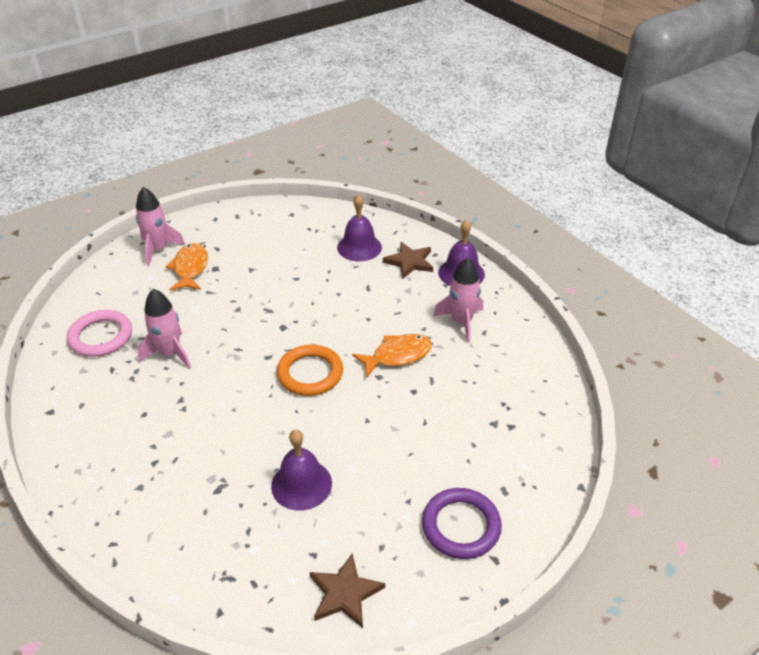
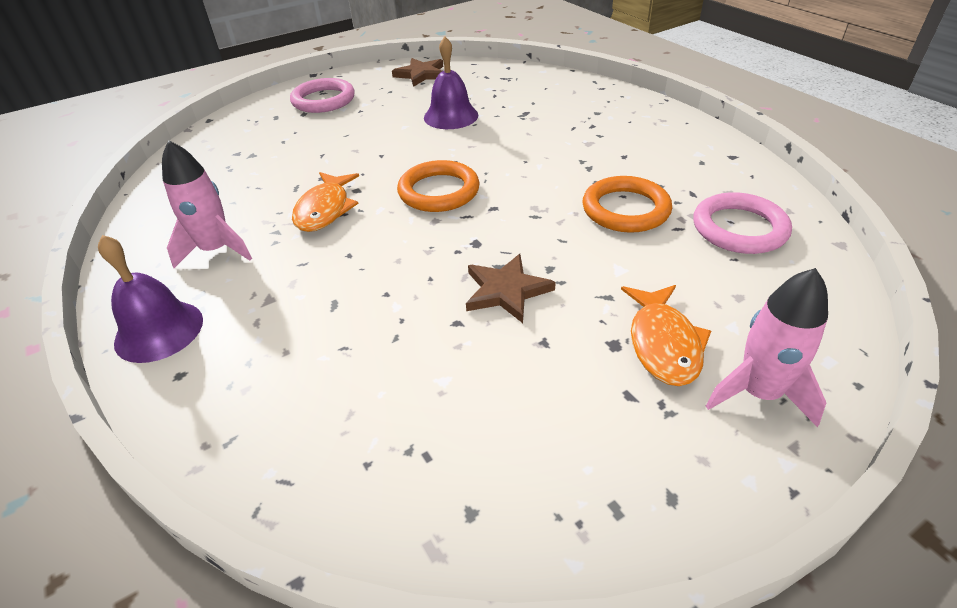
camera: 175 degrees left, 0 degrees up
pink rocket [138,289,191,369] -> orange ring [582,176,672,233]
purple bell [337,194,382,261] -> none
orange fish [352,334,432,378] -> orange fish turned 60 degrees counterclockwise [292,172,359,232]
brown star [383,242,433,278] -> brown star moved to [466,254,556,323]
purple ring [422,488,502,559] -> pink ring [290,78,355,113]

